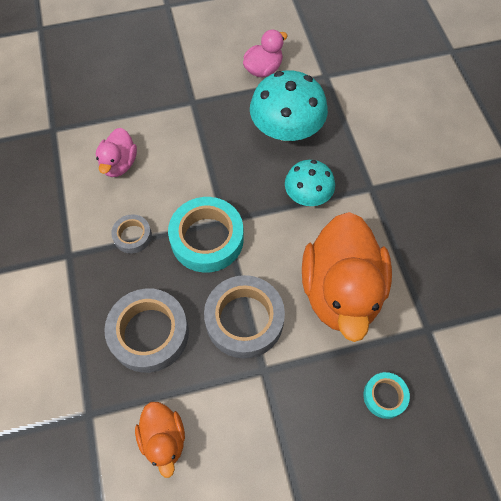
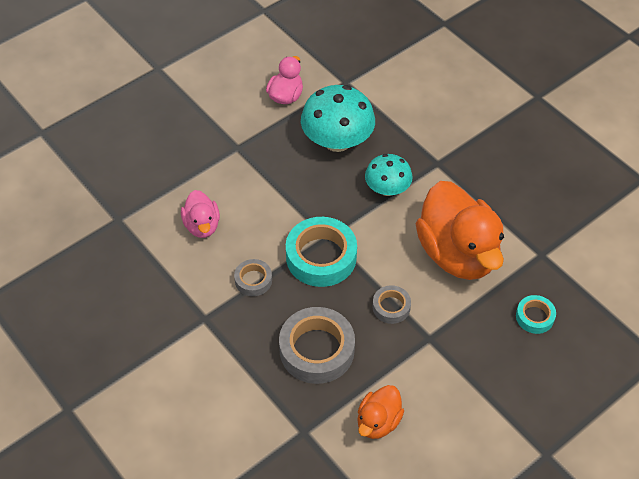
camera: 25 degrees left, 10 degrees down
orange duck [135,402,185,478] -> orange duck turned 75 degrees clockwise [357,385,404,439]
grey tape [204,275,285,359] -> grey tape [372,285,411,324], size x0.52

